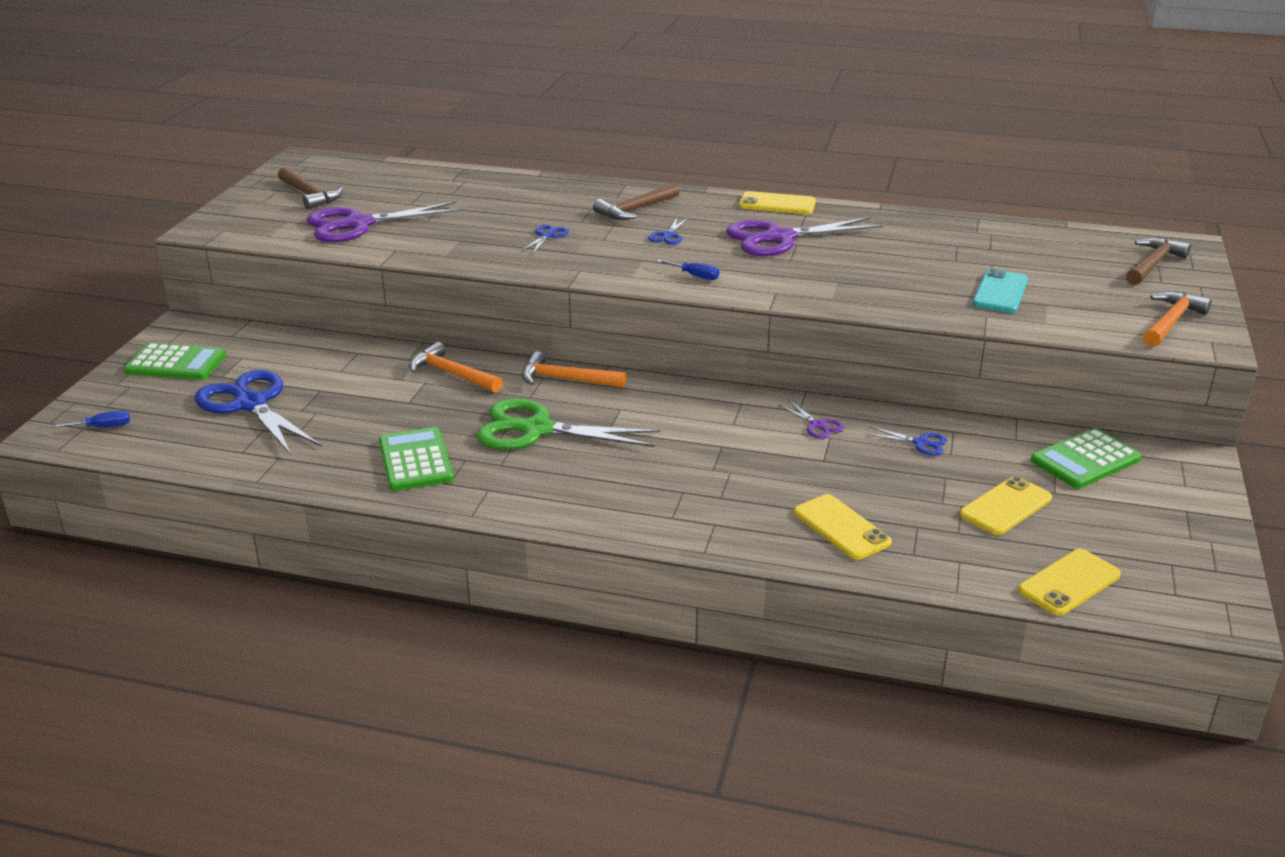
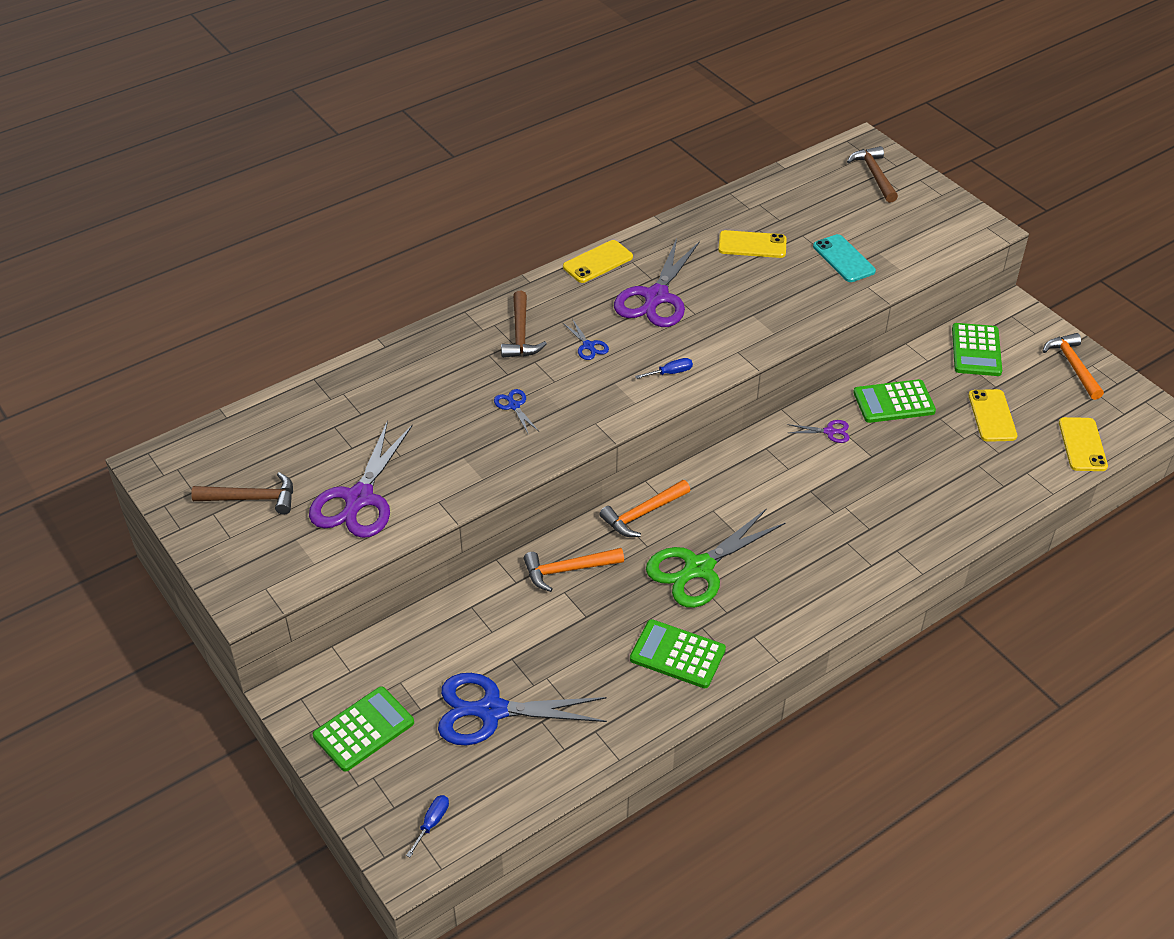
camera: 50 degrees left, 15 degrees up
yellow phone [794,494,892,560] -> yellow phone moved to [718,230,787,258]
blue scissors [866,427,947,455] -> green calculator [853,379,936,423]
orange hammer [1143,291,1212,347] -> orange hammer moved to [1043,333,1104,400]

